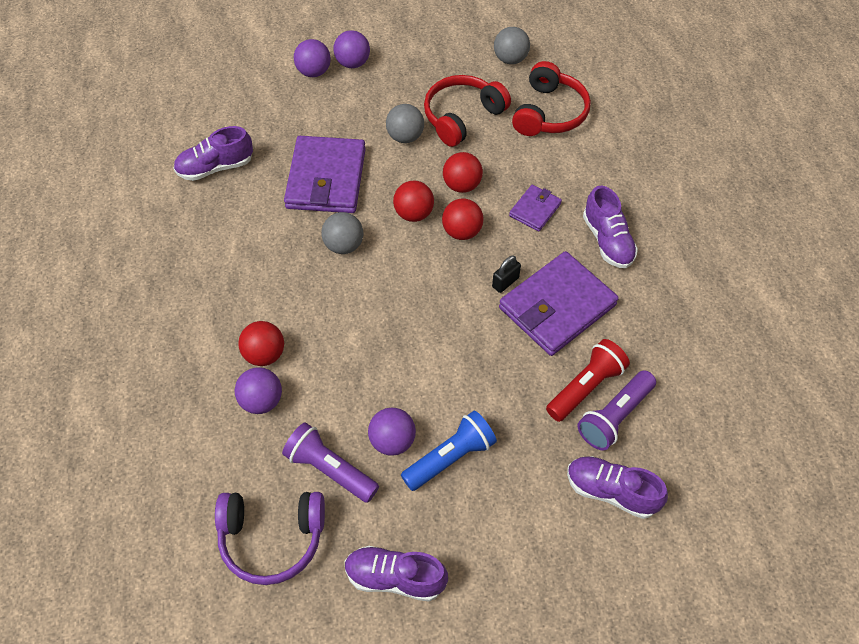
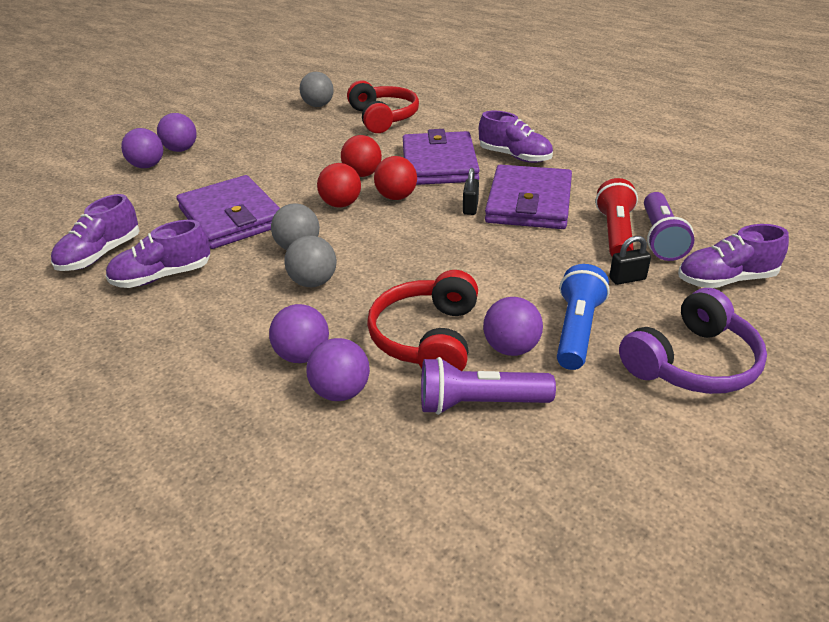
camera: 35 degrees left, 20 degrees down
purple headphones [215,492,325,585] -> purple headphones moved to [619,288,767,394]
red ball [238,321,284,366] -> purple ball [269,304,329,363]
purple shoe [345,546,448,602] -> purple shoe moved to [105,220,210,288]
grey ball [386,104,424,143] -> grey ball moved to [284,236,337,287]
red headphones [424,75,511,147] -> red headphones moved to [367,270,478,371]
purple wallet [509,185,562,232] -> purple wallet [403,129,480,185], size x2.00
none -> black padlock [609,236,651,285]

